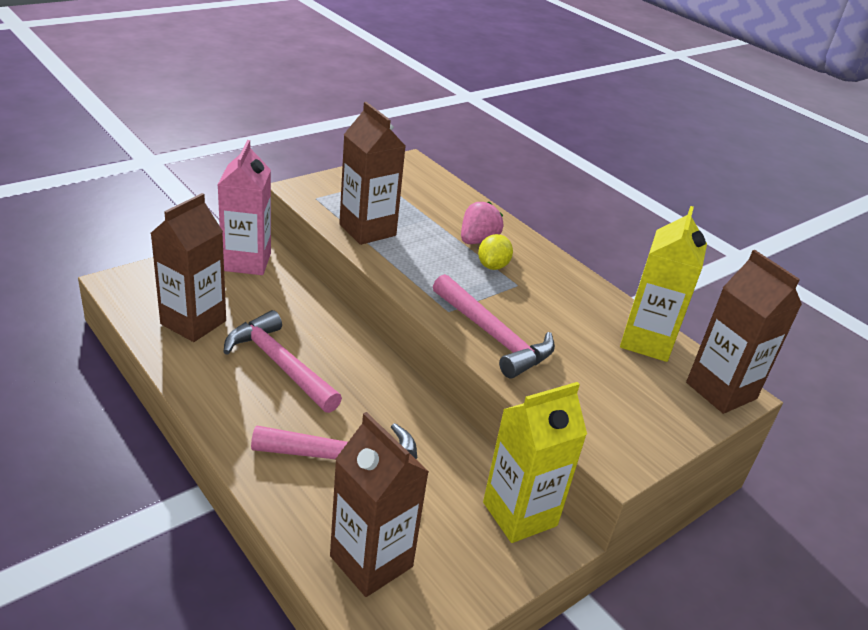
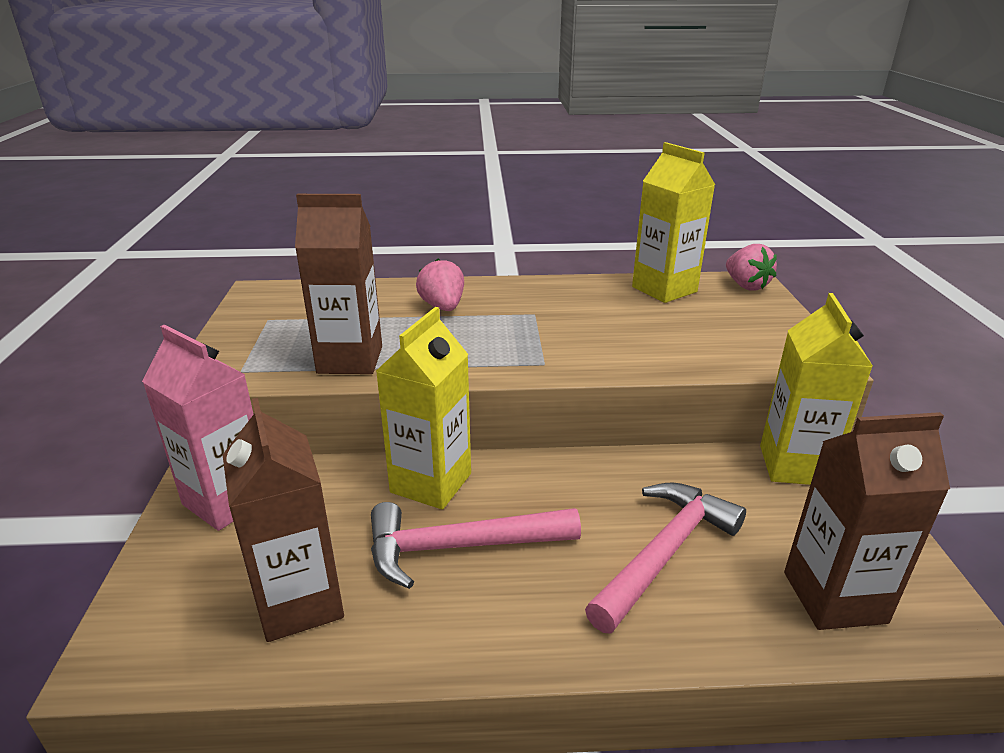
camera: 50 degrees left, 5 degrees down
pink hammer [433,274,555,378] -> none
yellow lemon [478,234,513,270] -> none
brown carton [686,250,802,414] -> pink strawberry [726,244,777,291]
none -> yellow carton [376,307,471,510]

